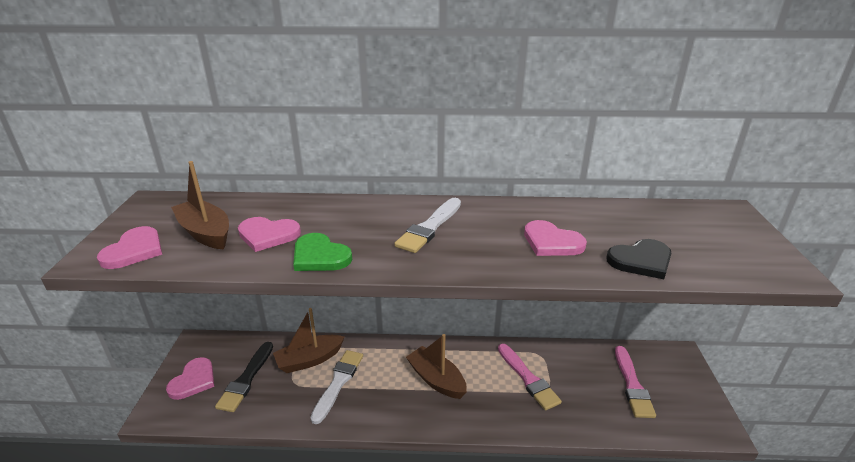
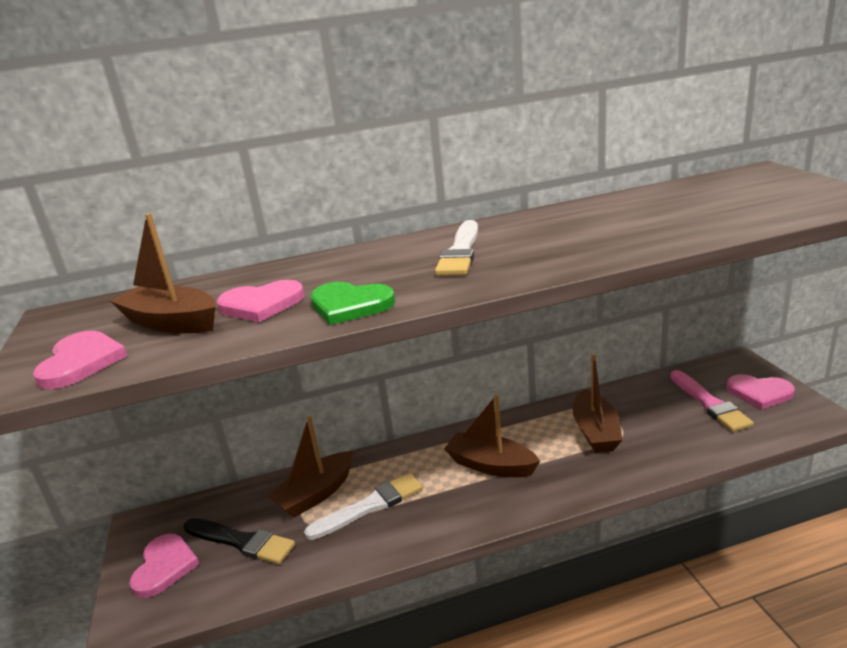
camera: 15 degrees left, 5 degrees down
black brush [215,342,273,412] -> black brush turned 60 degrees counterclockwise [184,518,295,564]
white brush [310,350,363,424] -> white brush turned 60 degrees clockwise [304,473,423,540]
pink brush [498,344,562,410] -> brown boat [573,354,622,453]
pink heart [524,220,587,256] -> pink heart moved to [727,374,795,410]
black heart [606,239,671,279] -> none

